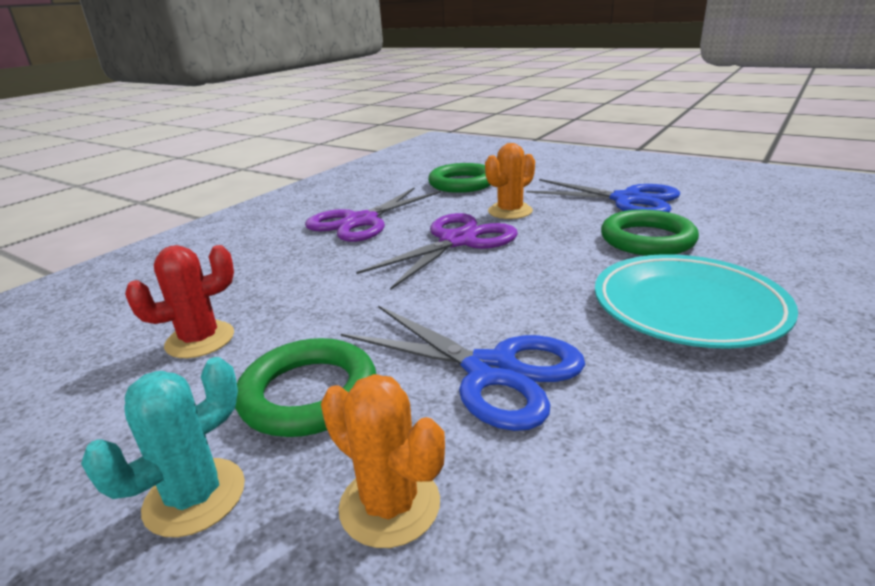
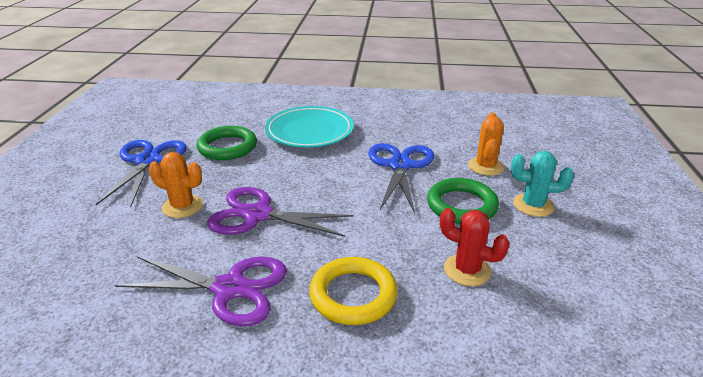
camera: 120 degrees left, 5 degrees up
green ring [428,163,491,193] -> none
none -> yellow ring [309,257,398,325]

